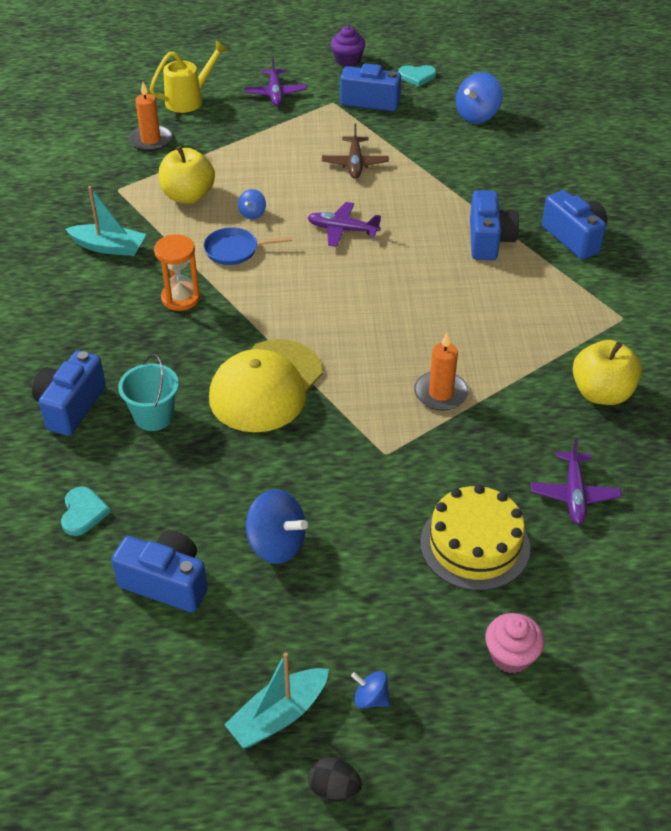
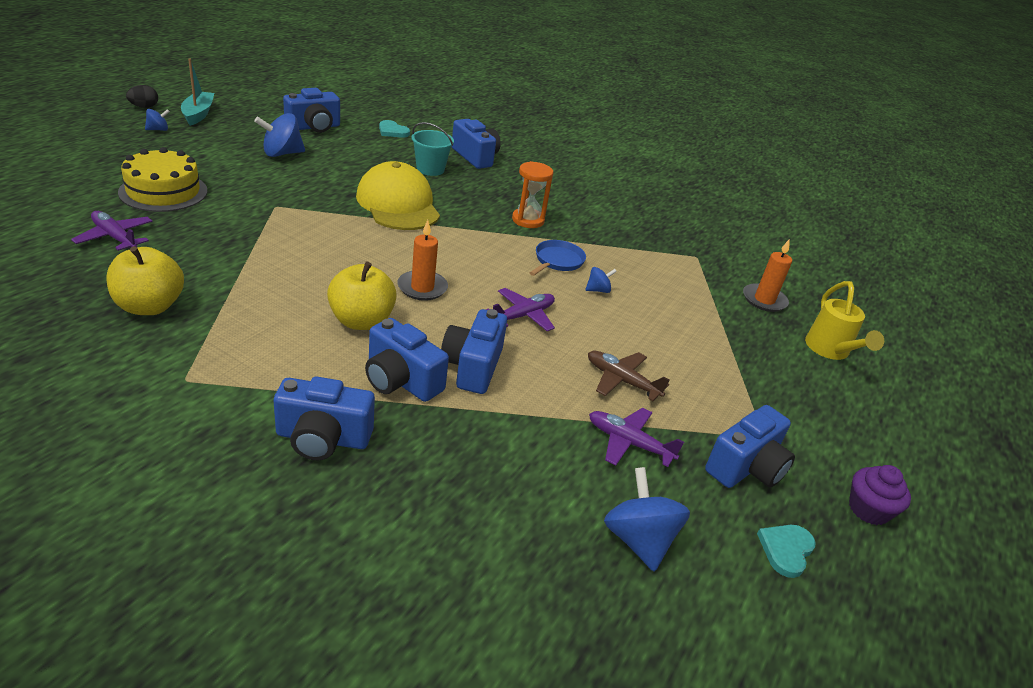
camera: 120 degrees right, 10 degrees down
turquoise boat [65,186,146,256] -> none
yellow apple [159,146,215,204] -> yellow apple moved to [327,262,397,330]
blue spinning top [238,189,266,219] -> blue spinning top turned 105 degrees clockwise [585,267,617,293]
purple plane [244,57,307,106] -> purple plane moved to [589,408,684,467]
orange candle [414,333,469,411] -> orange candle moved to [397,220,448,301]
pink cupcake [486,613,544,673] -> none
none -> blue camera [441,309,507,394]

